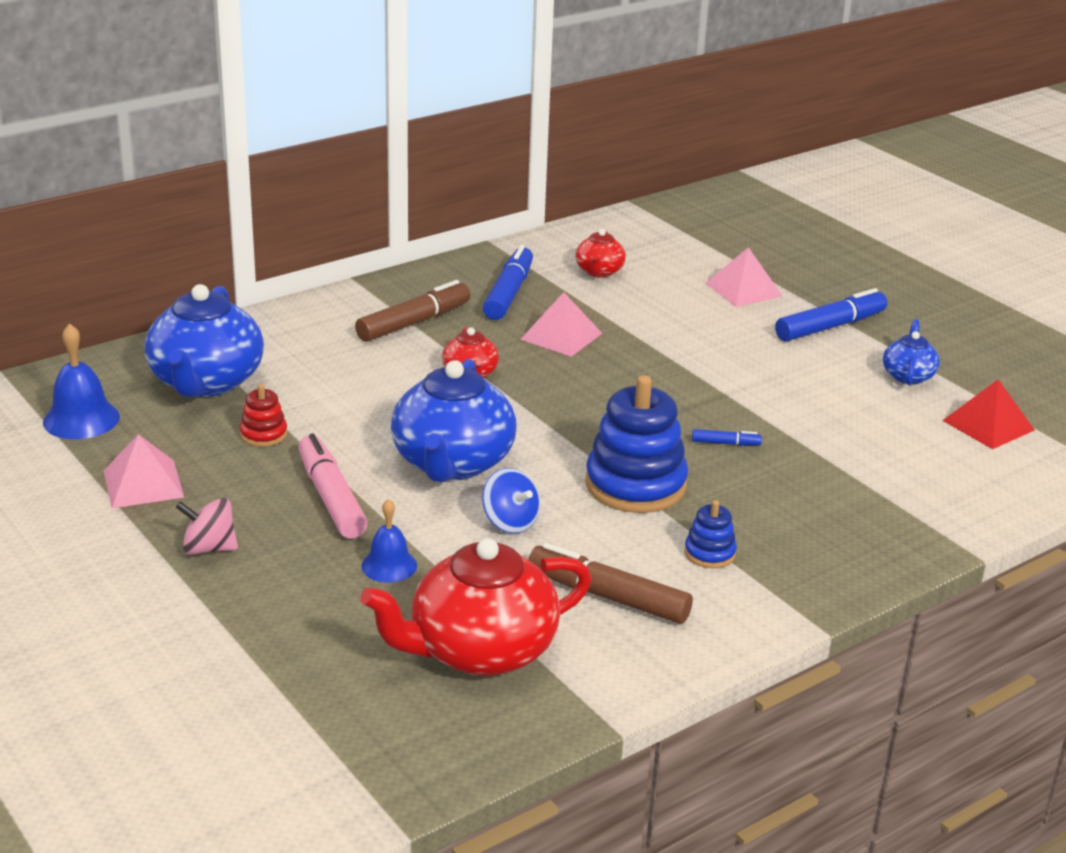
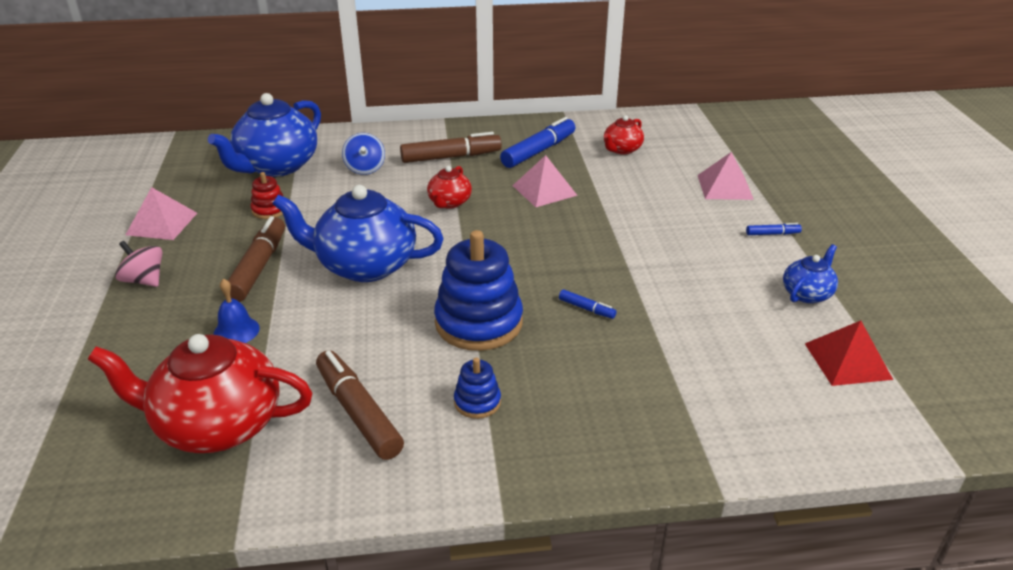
camera: 30 degrees right, 5 degrees up
blue bell [43,323,120,439] -> none
pink marker [298,433,368,539] -> brown marker [223,216,285,302]
blue teapot [391,359,517,482] -> blue teapot turned 60 degrees clockwise [272,185,444,282]
blue spinning top [482,468,540,533] -> blue spinning top moved to [342,133,385,175]
blue marker [775,288,887,341] -> blue marker [746,223,802,235], size x0.46

